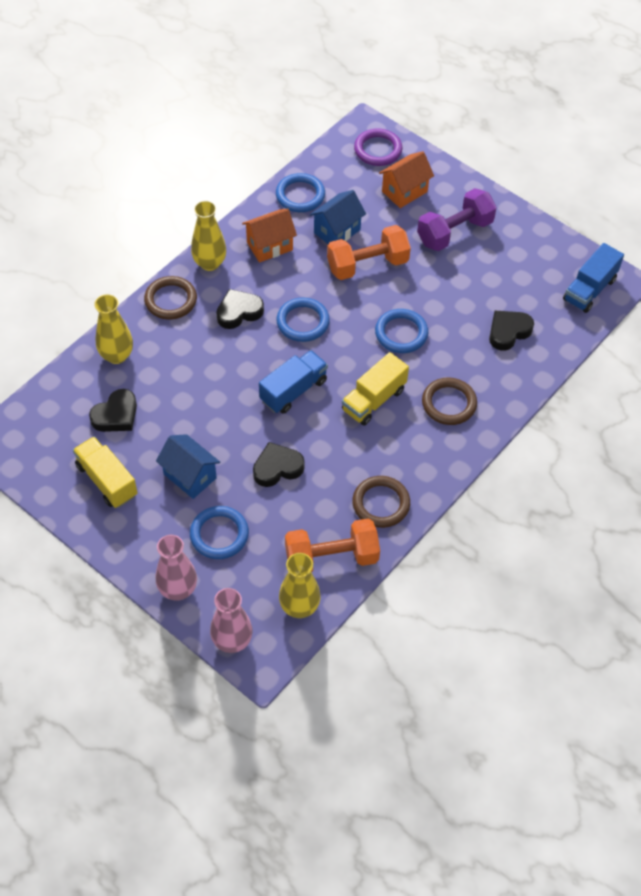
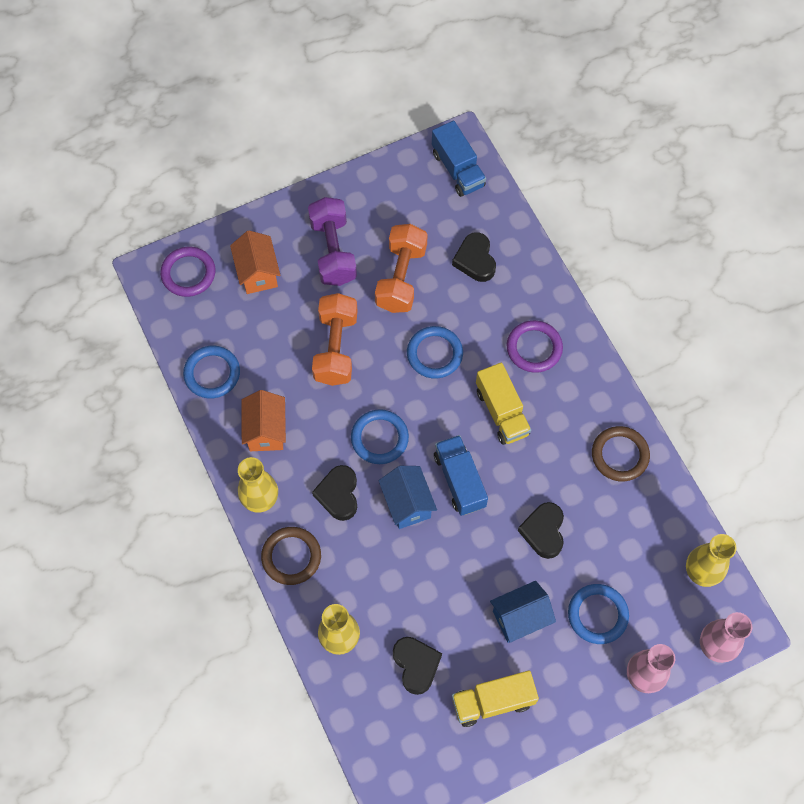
camera: 65 degrees left, 10 degrees up
orange dumbbell [285,518,380,572] -> orange dumbbell moved to [375,224,428,313]
blue house [310,190,366,244] -> blue house moved to [379,466,437,529]
brown ring [422,377,477,425] -> purple ring [507,320,563,373]

